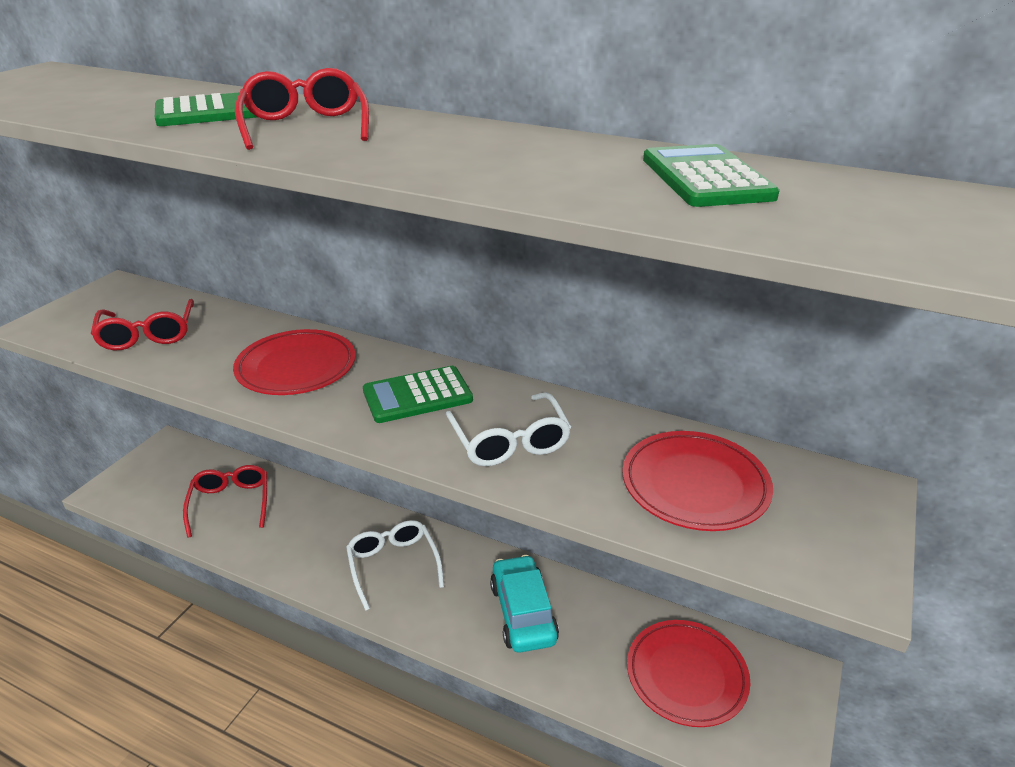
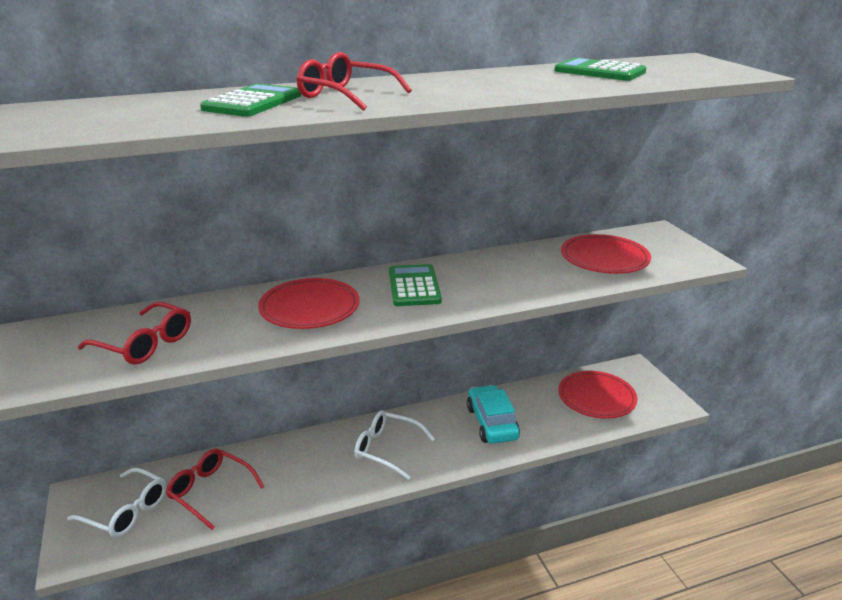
camera: 45 degrees left, 5 degrees down
green calculator [363,366,473,423] -> green calculator turned 150 degrees clockwise [389,264,442,306]
white glasses [446,392,571,466] -> white glasses moved to [67,468,167,537]
turquoise car [490,555,559,653] -> turquoise car turned 45 degrees clockwise [467,385,520,444]

